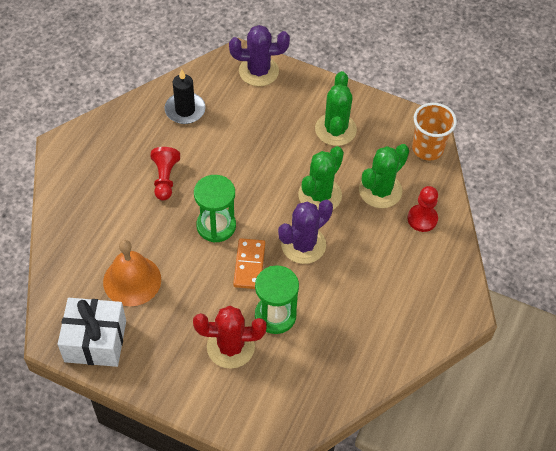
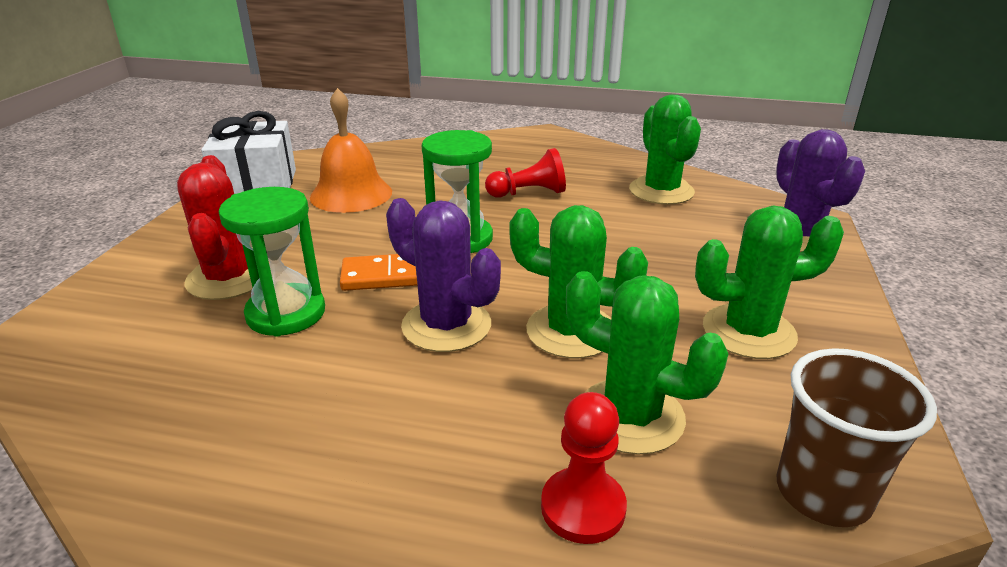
camera: 80 degrees right, 25 degrees down
black candle [165,69,206,124] -> green cactus [629,94,701,205]
orange cup [412,103,457,160] -> brown cup [777,348,937,527]

